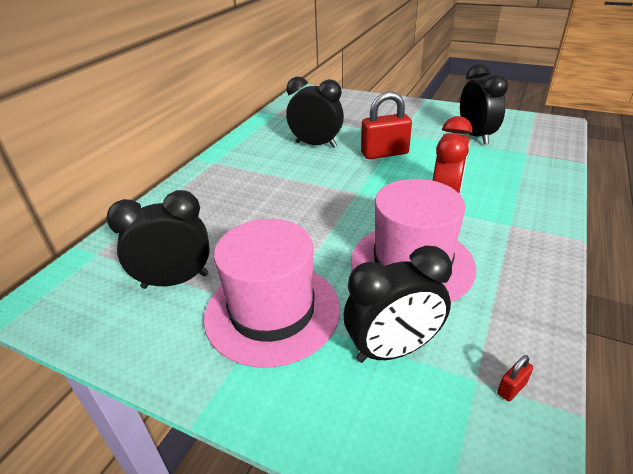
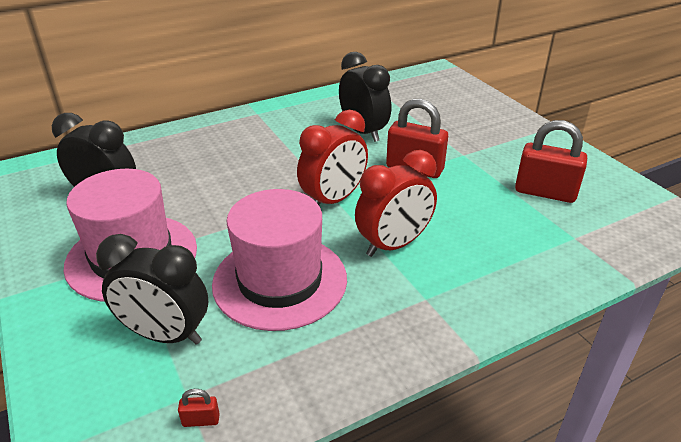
camera: 35 degrees right, 0 degrees up
black clock [460,64,508,144] -> red padlock [515,120,587,203]
none -> red clock [297,110,368,205]

